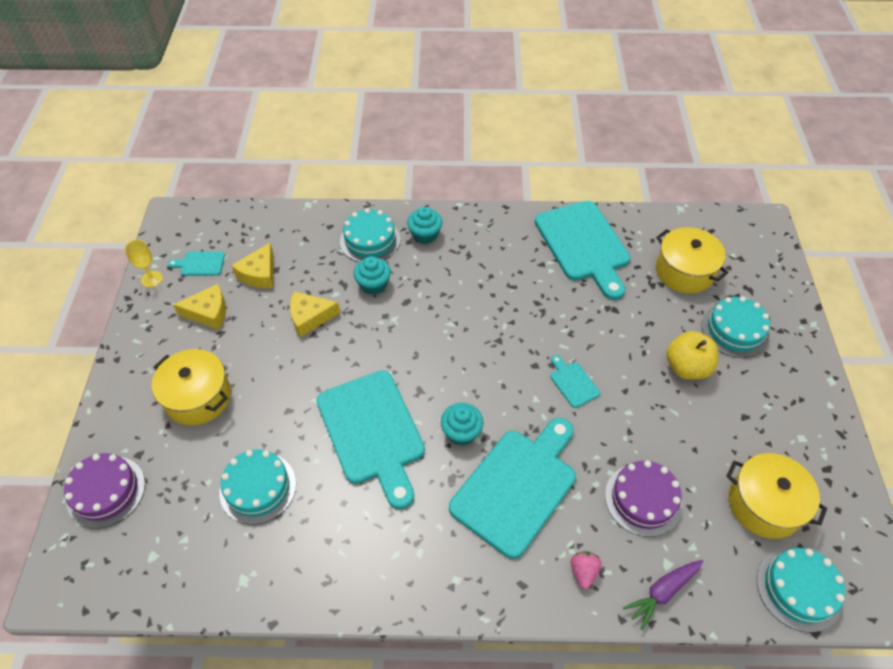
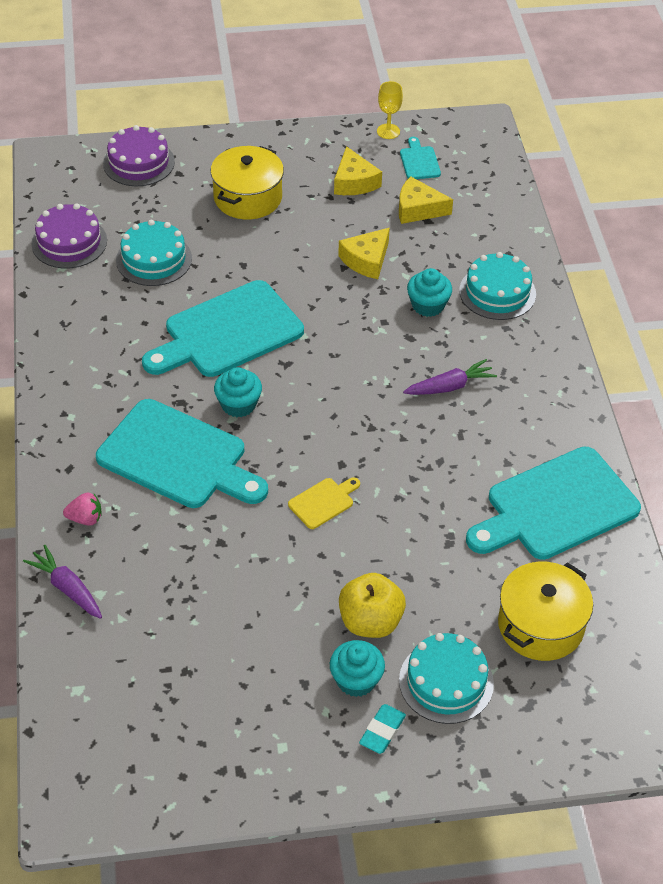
camera: 80 degrees right, 5 degrees down
yellow cheese [290,291,340,337] -> yellow cheese turned 120 degrees counterclockwise [338,228,390,279]
turquoise cupcake [407,207,442,244] -> turquoise cupcake moved to [330,640,385,697]
turquoise cutting board [551,355,600,408] -> yellow cutting board [288,477,360,529]
purple cake [605,460,683,537] -> purple cake moved to [31,203,107,268]
yellow pot [727,453,827,539] -> none
turquoise cake [757,548,845,633] -> none
none -> turquoise eraser [359,704,406,754]
none -> purple carrot [403,359,497,395]

